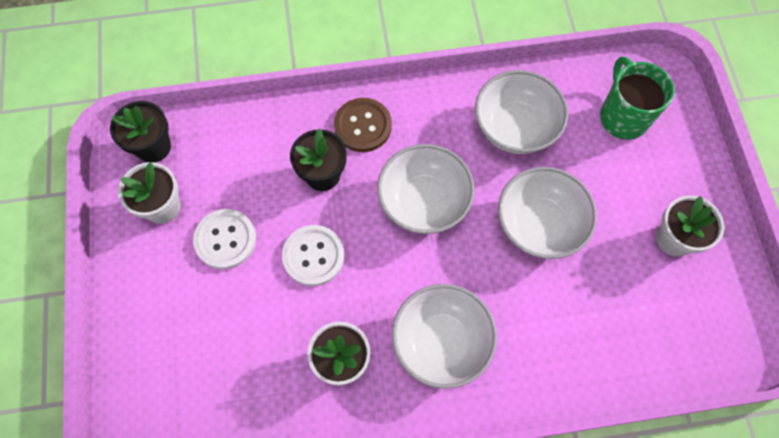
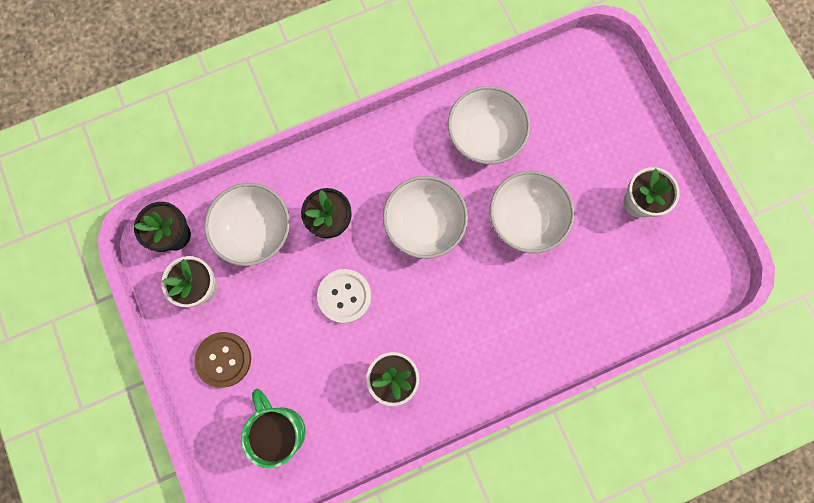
camera: 15 degrees left, 10 degrees up
white button [193,209,256,269] -> none
brown button [334,98,392,152] -> brown button moved to [195,332,251,388]
white bowl [392,284,497,389] -> white bowl moved to [204,183,290,266]
green mug [600,57,674,140] -> green mug moved to [241,389,306,468]

